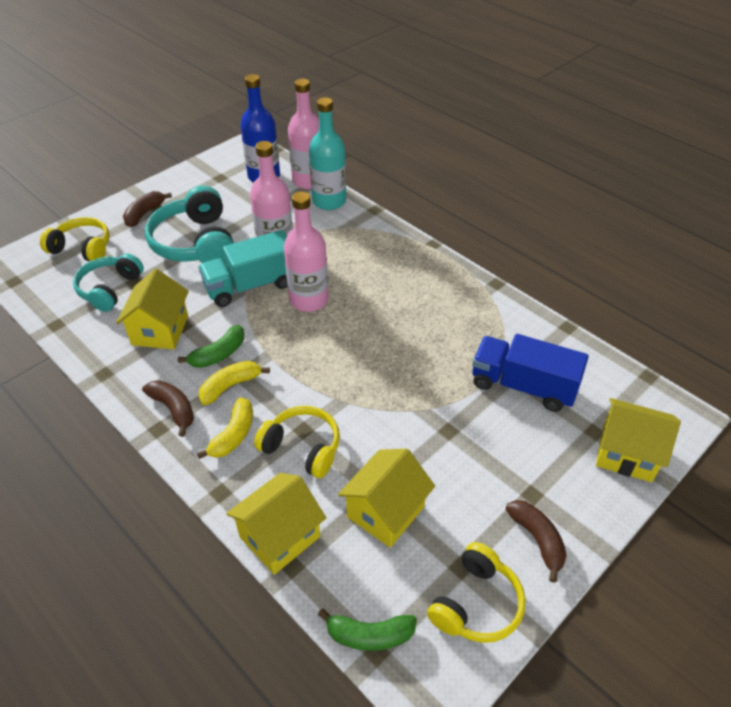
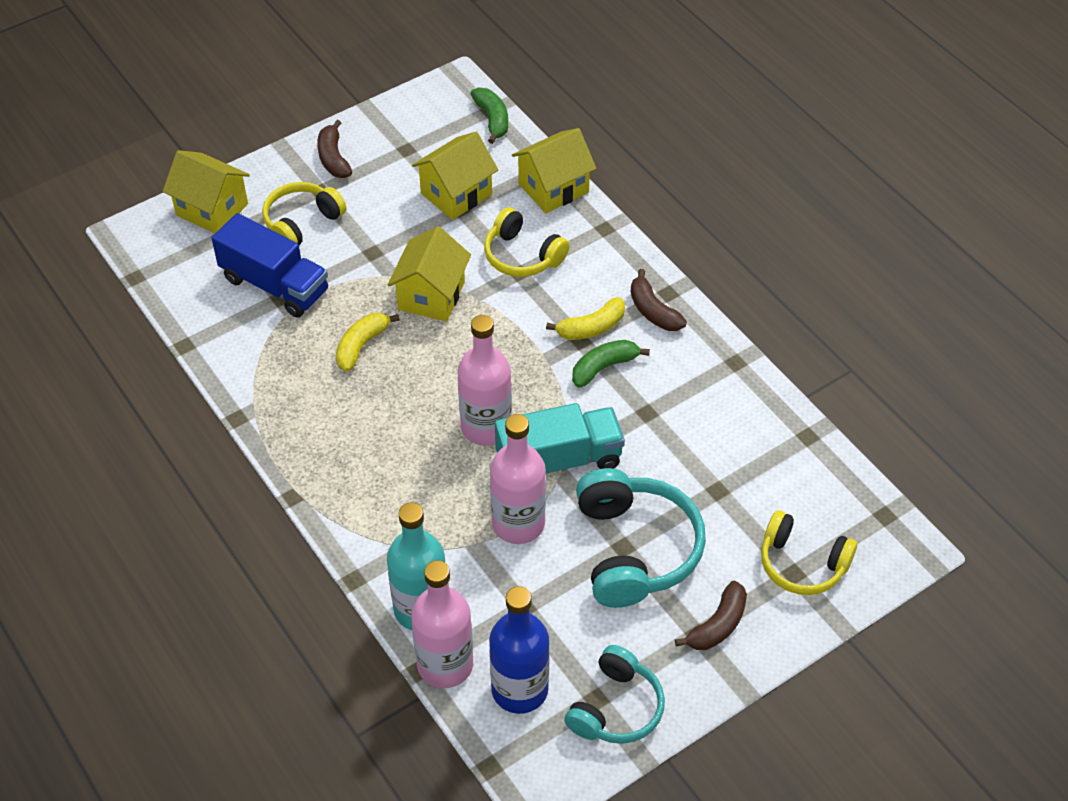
camera: 170 degrees left, 5 degrees up
turquoise headphones [73,253,144,312] -> turquoise headphones moved to [565,645,665,744]
yellow house [116,269,189,349] -> yellow house moved to [388,226,471,322]
yellow banana [197,397,253,459] -> yellow banana moved to [336,313,400,372]
green banana [318,609,417,651] -> green banana turned 60 degrees clockwise [471,88,508,144]
yellow headphones [427,542,526,643] -> yellow headphones moved to [262,182,346,245]

